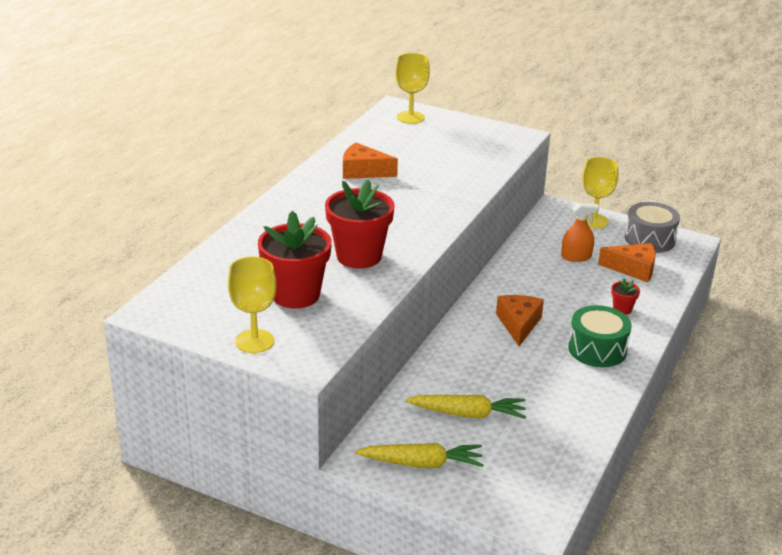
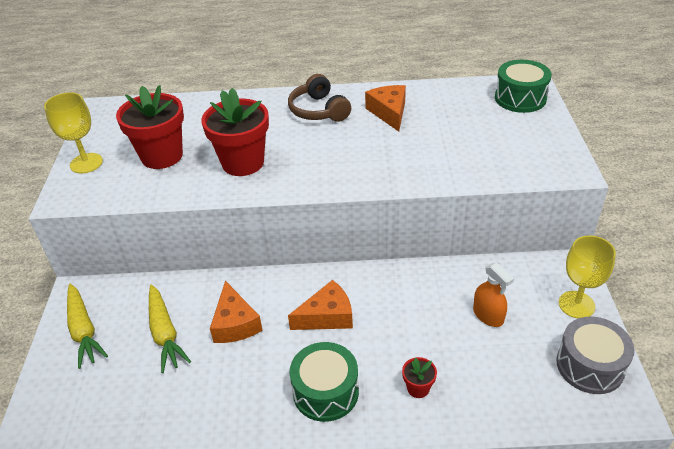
camera: 65 degrees right, 10 degrees up
yellow goblet [395,53,430,124] -> green drum [495,60,552,113]
orange cheese [598,243,656,282] -> orange cheese moved to [210,281,263,343]
none -> brown headphones [288,74,351,122]

